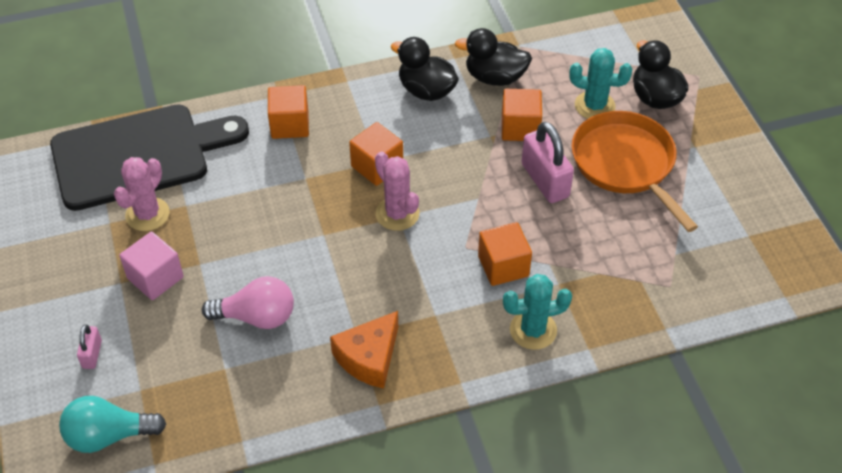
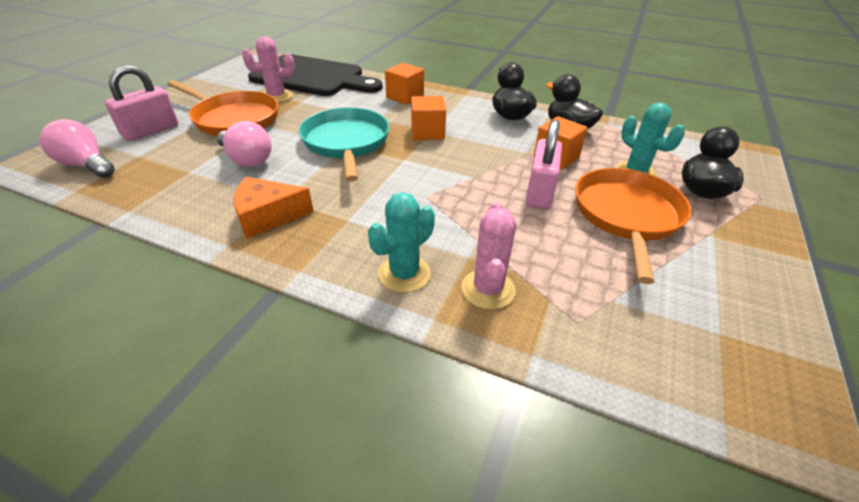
camera: 40 degrees right, 10 degrees down
turquoise light bulb [59,396,166,453] -> pink light bulb [40,119,115,178]
pink padlock [77,325,102,369] -> pink padlock [105,65,178,141], size x1.94
pink cube [120,232,184,300] -> orange pan [167,80,279,136]
pink cactus [375,152,419,231] -> pink cactus moved to [461,202,516,310]
orange cube [478,222,532,286] -> none
turquoise cactus [503,274,572,350] -> turquoise cactus turned 75 degrees counterclockwise [368,192,435,293]
none -> turquoise pan [298,107,390,182]

